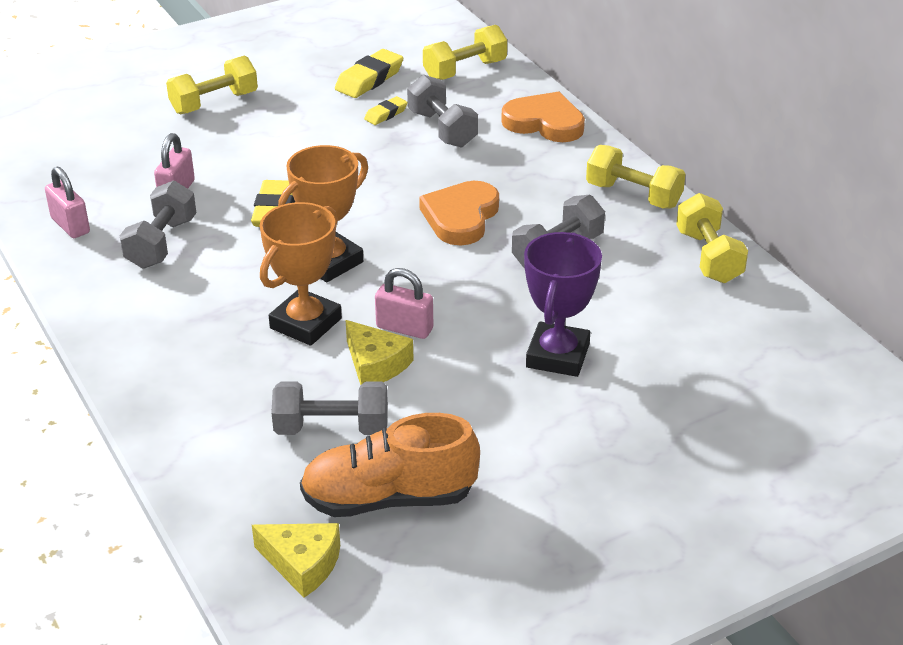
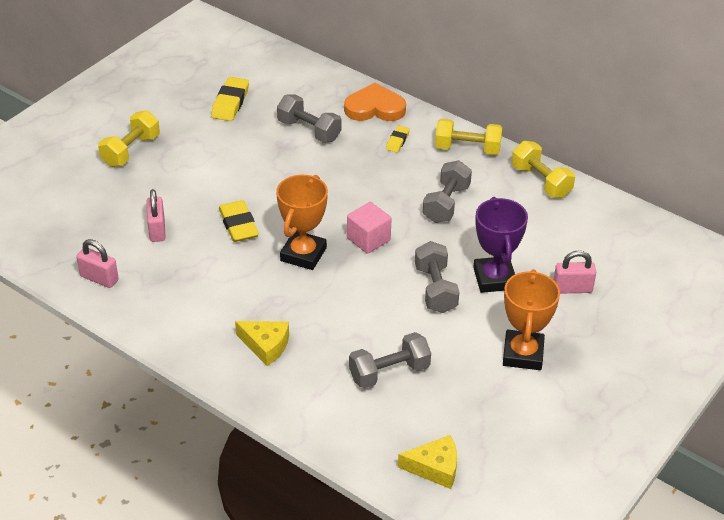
camera: 25 degrees left, 5 degrees up
grey dumbbell [120,180,196,269] -> grey dumbbell moved to [415,241,459,313]
orange trophy [260,202,342,346] -> orange trophy moved to [503,269,560,370]
orange shoe [300,413,480,517] -> none
yellow cheese [346,320,414,385] -> yellow cheese moved to [235,321,289,366]
yellow eraser [364,96,408,125] -> yellow eraser moved to [386,126,410,152]
pink padlock [375,268,433,339] -> pink padlock moved to [554,250,596,293]
orange heart [419,181,499,245] -> none
yellow dumbbell [423,25,507,80] -> none
none -> pink cube [347,202,392,254]

